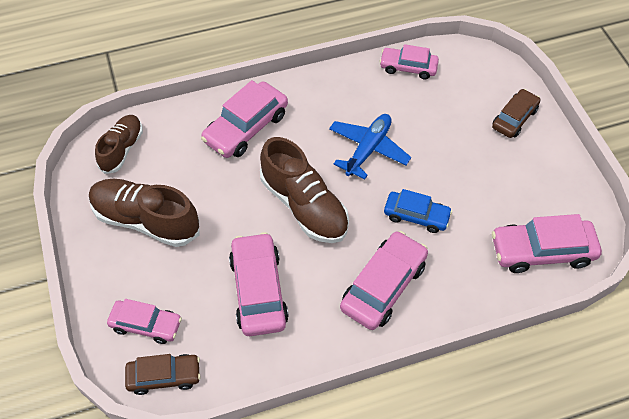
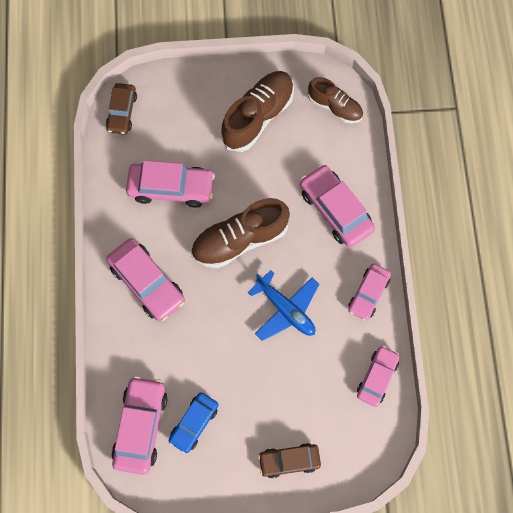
camera: 105 degrees right, 15 degrees up
pink car [107,299,182,344] -> pink car moved to [348,264,391,321]
blue car [384,189,452,233] -> blue car moved to [169,392,218,454]
brown car [492,89,540,138] -> brown car turned 120 degrees clockwise [258,443,321,478]

